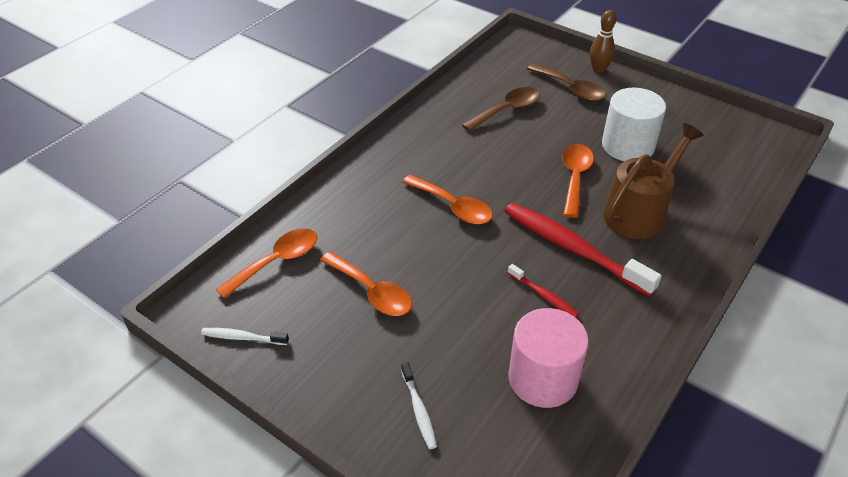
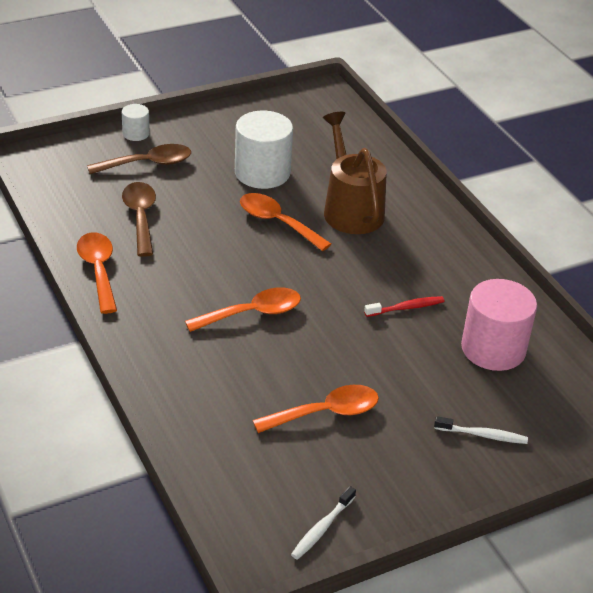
camera: 65 degrees left, 5 degrees down
orange spoon [216,228,317,299] -> orange spoon moved to [77,232,117,314]
red toothbrush [504,203,662,297] -> none
brown bowling pin [590,10,616,73] -> white cylinder [122,104,150,141]

